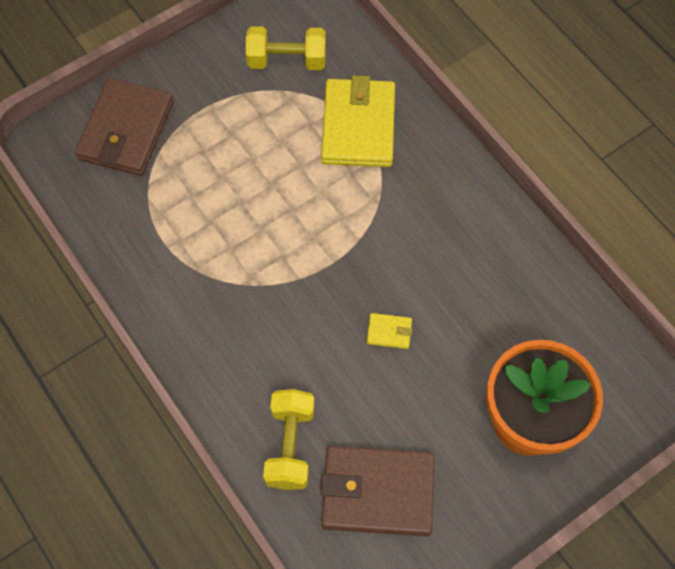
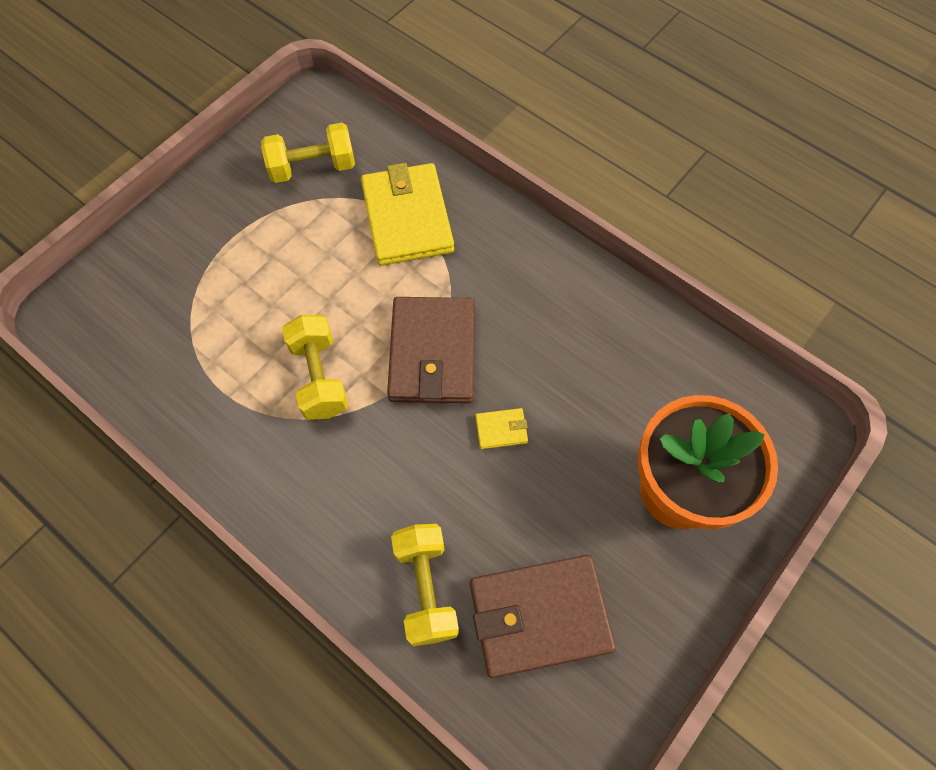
camera: 15 degrees left, 0 degrees up
brown wallet [75,78,174,176] -> brown wallet moved to [387,297,475,403]
none -> yellow dumbbell [282,315,349,420]

